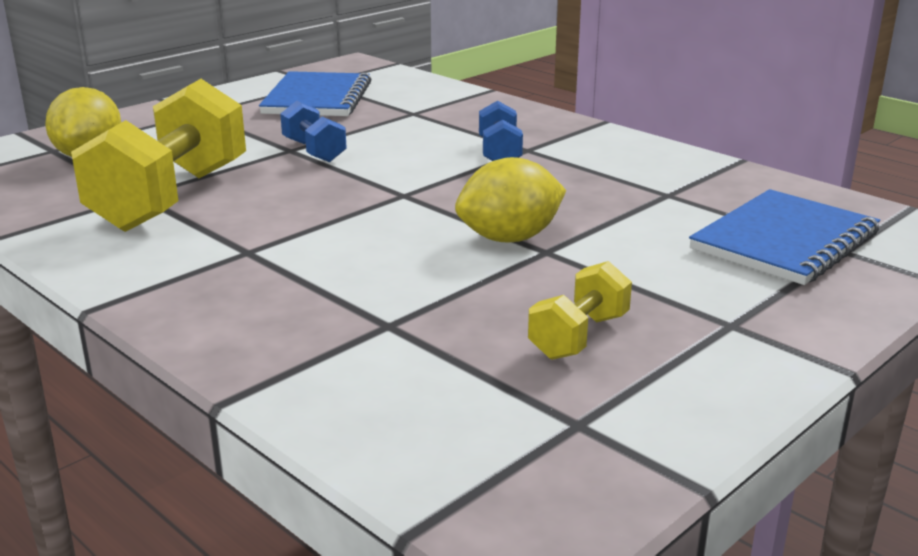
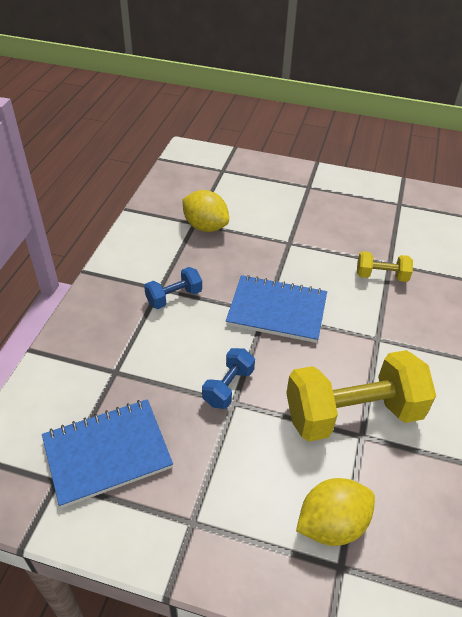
camera: 120 degrees left, 20 degrees up
yellow lemon [455,157,566,242] -> yellow lemon moved to [183,190,229,232]
yellow dumbbell [528,261,632,360] -> yellow dumbbell moved to [357,251,413,282]
blue notebook [689,189,880,285] -> blue notebook moved to [226,275,327,343]

